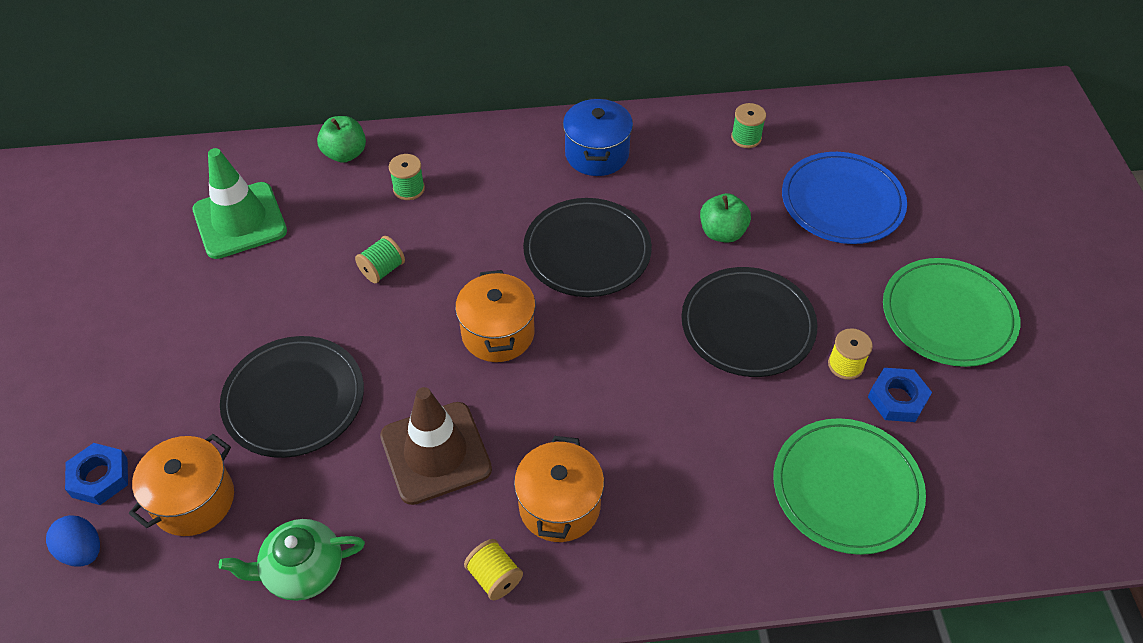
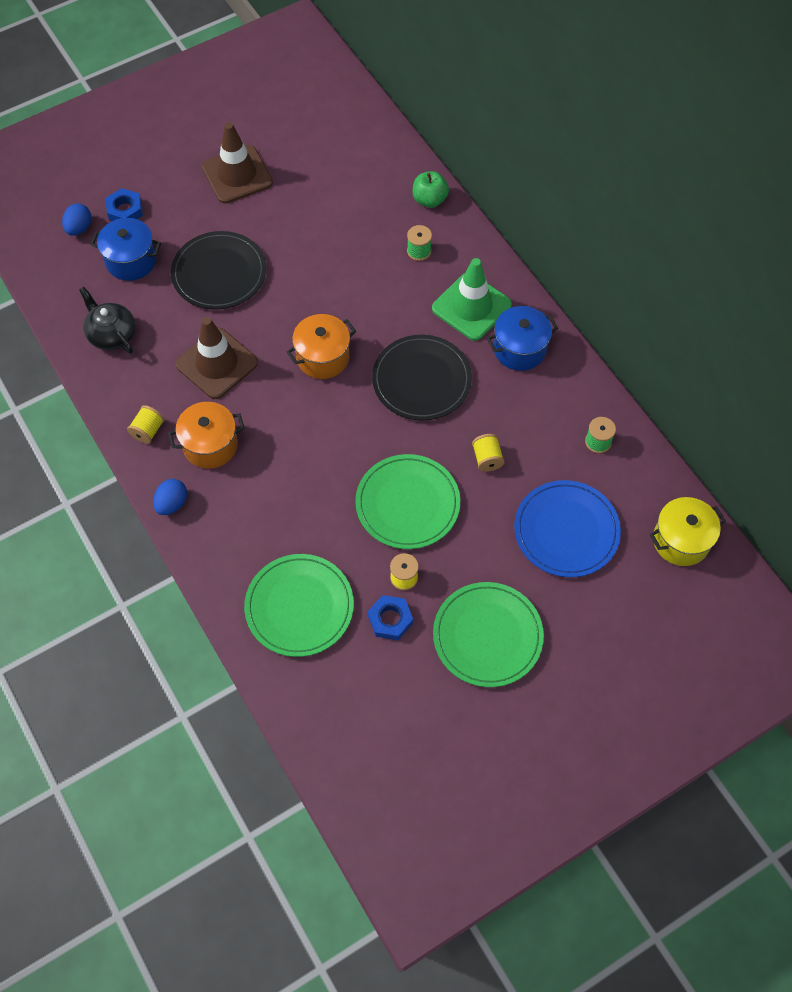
camera: 65 degrees right, 10 degrees up
orange pot [129,434,234,536] -> blue pot [90,218,161,281]
green traffic cone [193,148,287,259] -> green traffic cone moved to [432,258,512,341]
green teapot [219,519,365,601] -> black teapot [79,287,135,354]
green spool [355,236,405,283] -> none
black plate [681,267,817,377] -> green plate [355,454,460,549]
green apple [700,193,751,243] -> yellow spool [472,434,505,472]
none -> blue egg [153,479,187,515]
none -> brown traffic cone [202,122,273,204]
none -> yellow pot [650,497,726,566]

